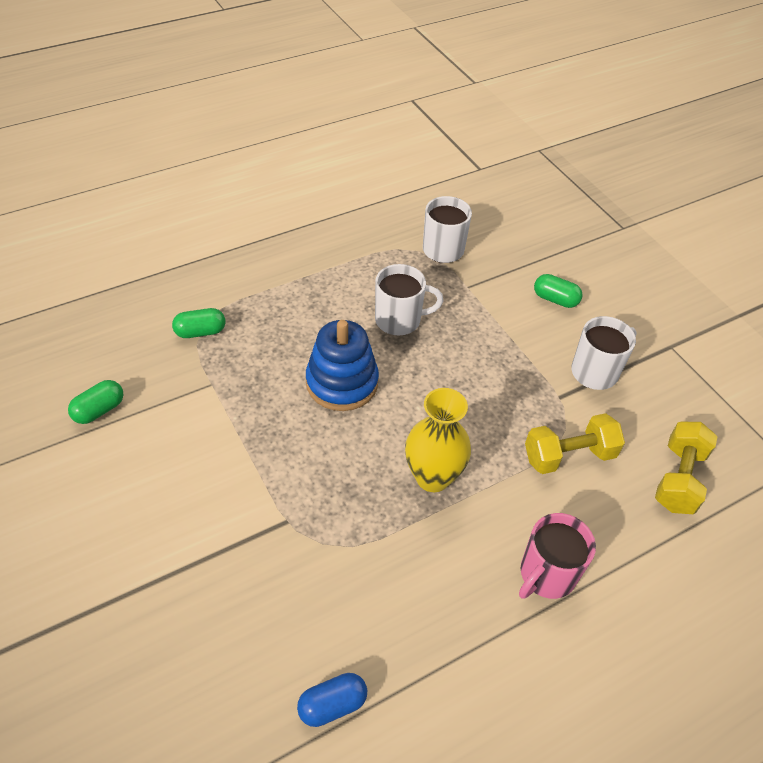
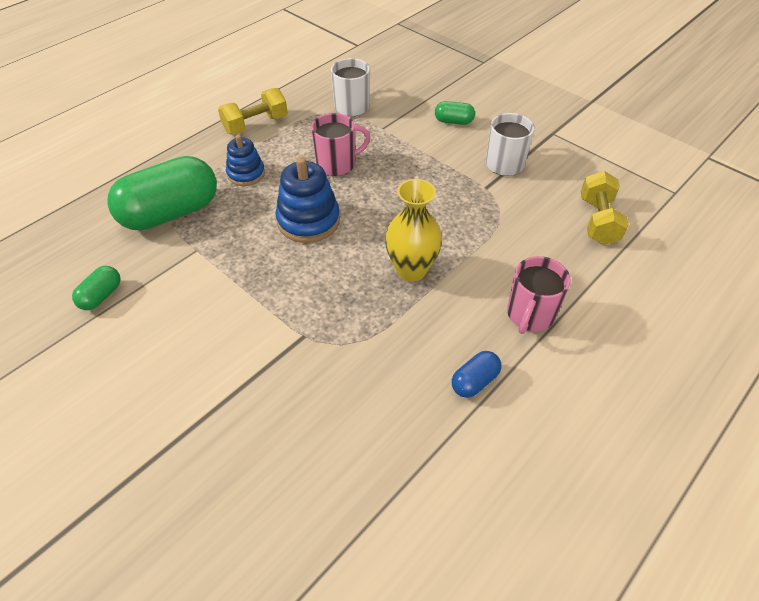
camera: 15 degrees left, 0 degrees up
green capsule [172,308,225,338] -> green capsule [107,156,217,231], size x2.25
blue capsule [297,673,367,727] -> blue capsule moved to [452,351,501,398]
white mug [375,264,443,336] -> pink mug [311,113,370,176]
yellow dumbbell [525,413,625,474] -> yellow dumbbell moved to [218,88,288,135]
none -> blue stacking toy [226,135,265,186]

